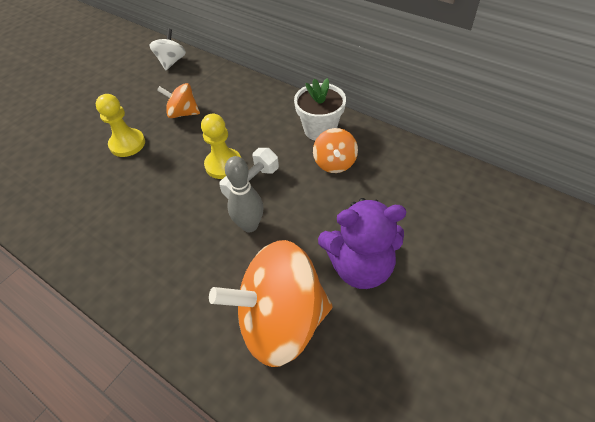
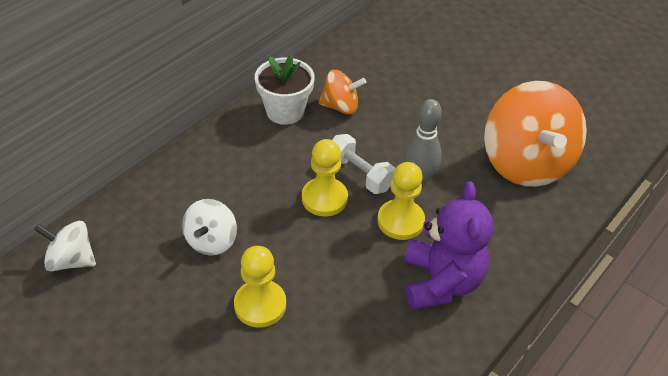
camera: 90 degrees left, 5 degrees down
orange spinning top [157,83,200,118] -> white spinning top [182,199,237,255]
purple teddy bear [318,198,406,289] -> purple teddy bear moved to [404,181,493,310]
none -> yellow pawn [377,162,425,240]

